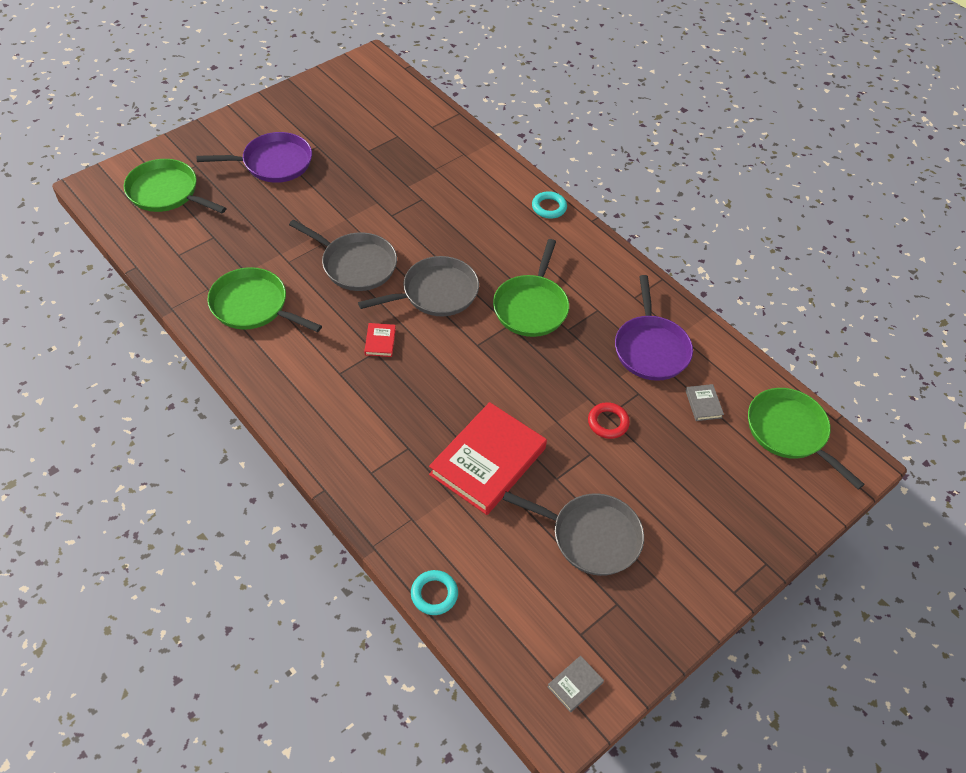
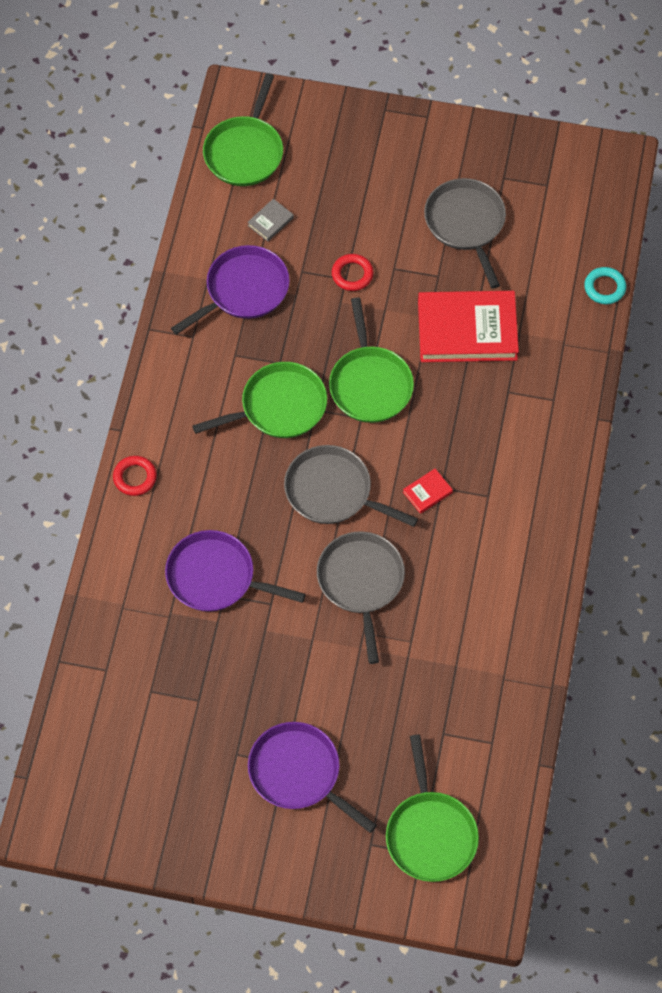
camera: 125 degrees left, 10 degrees up
green pan [207,267,322,332] -> green pan moved to [329,298,414,423]
turquoise ring [532,191,567,219] -> red ring [113,456,157,496]
grey book [547,656,604,712] -> none
none -> purple pan [165,530,306,612]

